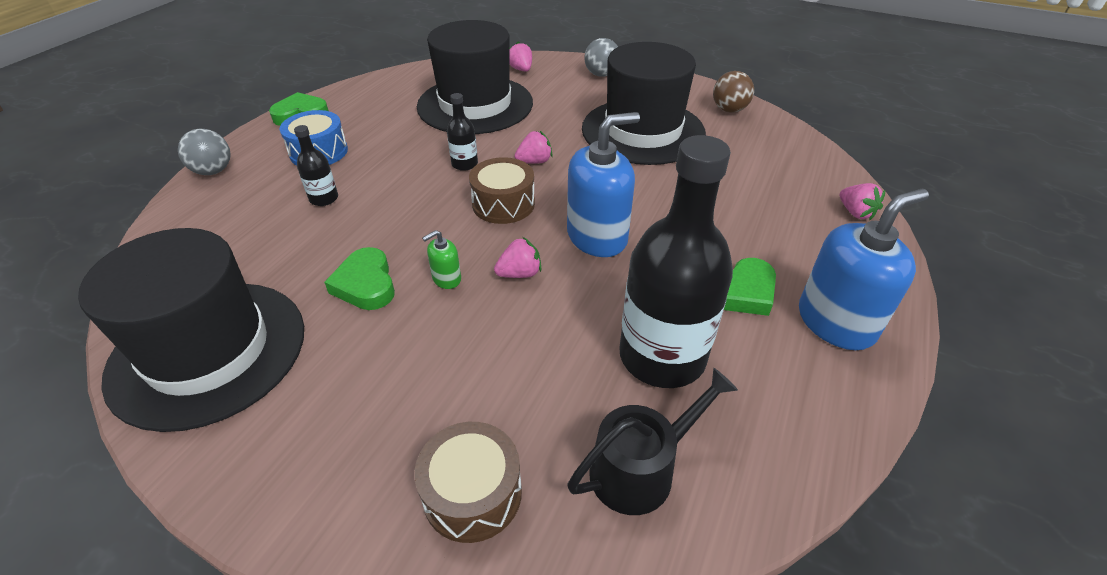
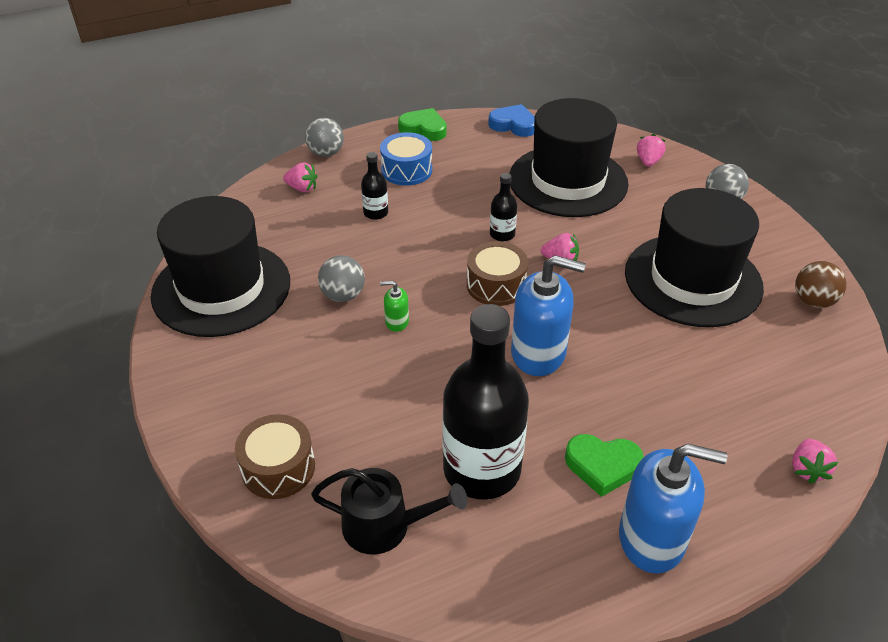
camera: 40 degrees right, 0 degrees up
green heart [324,247,395,310] -> grey ball [318,255,365,302]
pink strawberry [494,237,541,278] -> pink strawberry moved to [283,162,318,192]
none -> blue heart [488,104,535,137]

